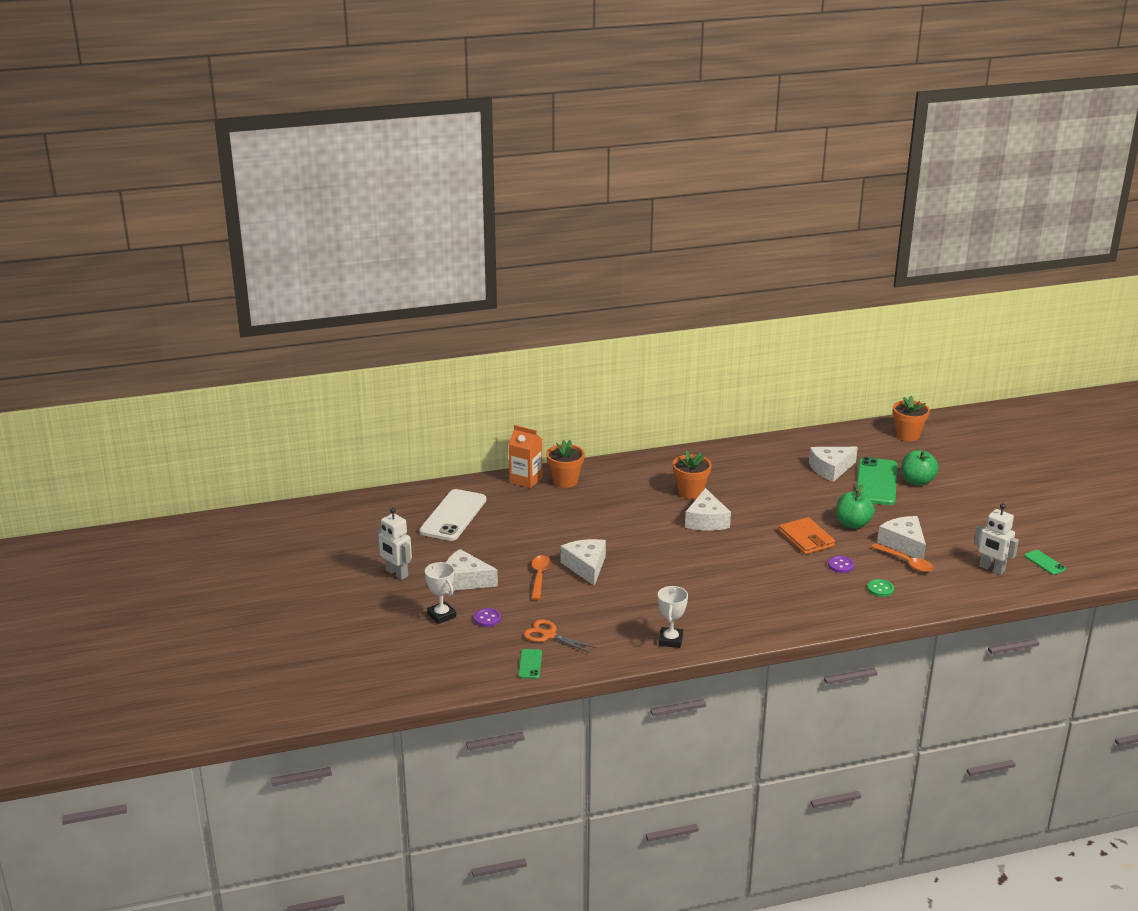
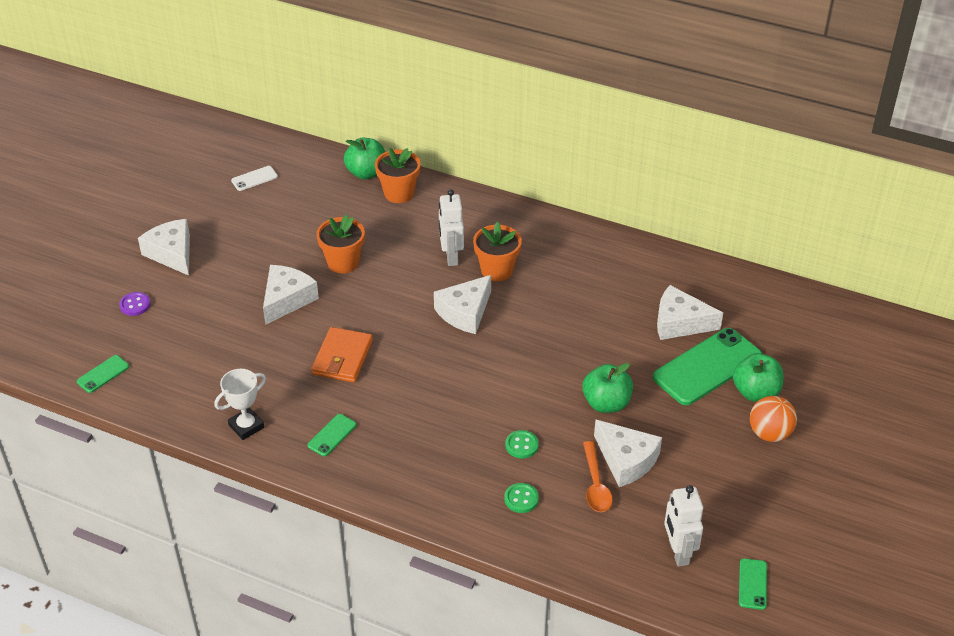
camera: 40 degrees right, 15 degrees up
white robot [377,508,412,580] -> white robot moved to [439,189,464,266]
white phone [419,489,486,541] -> white phone [231,166,278,191], size x0.45
white trophy [425,562,456,624] -> none
orange carton [509,425,542,488] -> green apple [344,138,385,179]
orange scissors [523,619,596,653] -> none
orange spoon [531,555,551,600] -> none
orange wallet [779,517,835,555] -> orange wallet moved to [311,327,373,382]
purple button [828,556,854,573] -> green button [505,430,539,459]
white cheese [877,516,926,559] -> white cheese turned 120 degrees clockwise [594,419,662,487]
orange flower pot [893,396,930,441] -> orange flower pot moved to [316,214,365,273]
none -> green phone [308,414,357,456]
none -> orange ball [750,396,797,442]

